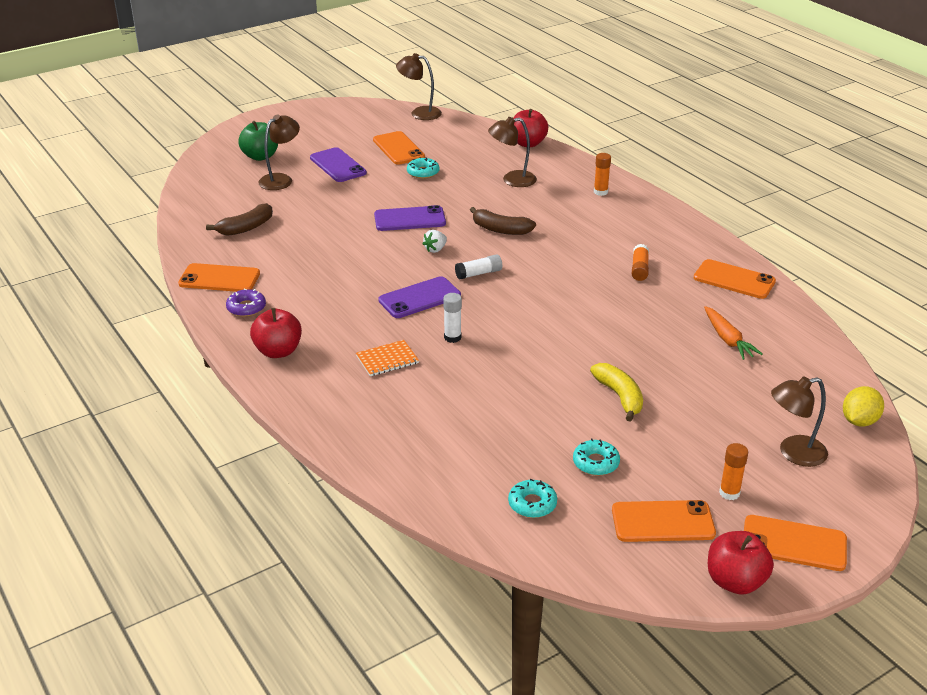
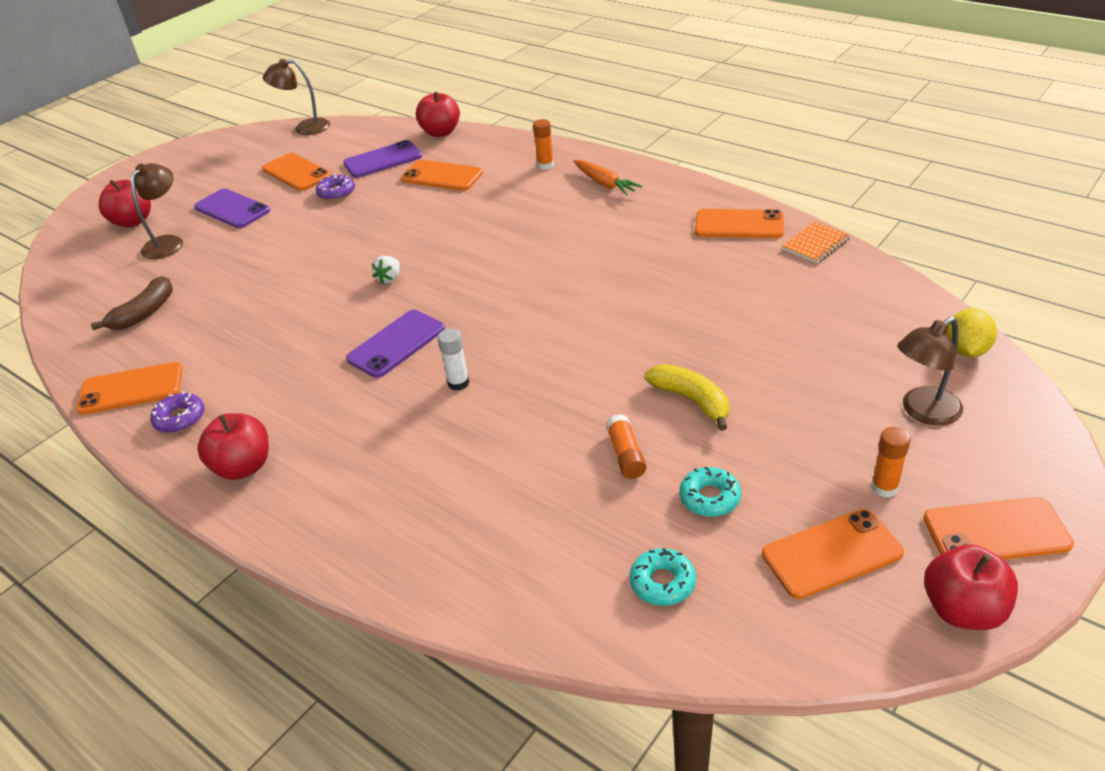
camera: 15 degrees left, 5 degrees up
green apple [238,121,278,161] -> red apple [99,180,151,227]
orange notebook [356,340,419,376] -> orange notebook moved to [782,221,850,263]
purple phone [374,205,446,231] -> purple phone moved to [343,140,422,178]
turquoise donut [407,157,440,179] -> purple donut [316,174,355,201]
white glue stick [455,254,502,279] -> none
brown banana [470,207,536,235] -> none
brown lamp [488,117,537,187] -> orange phone [401,160,483,191]
orange glue stick [632,244,649,281] -> orange glue stick moved to [606,414,646,479]
orange carrot [704,306,762,360] -> orange carrot moved to [573,160,642,196]

